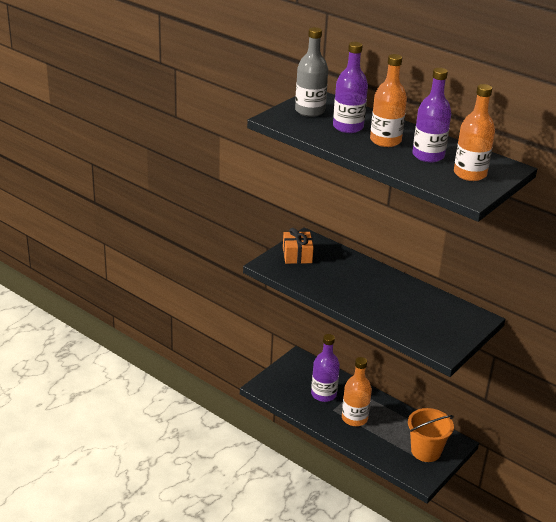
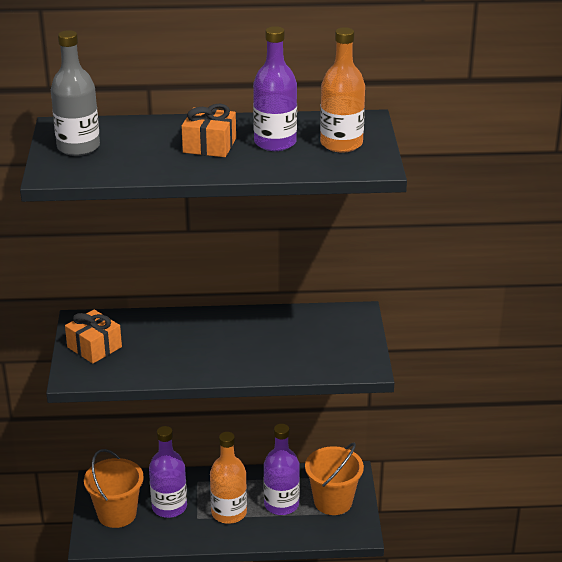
camera: 40 degrees left, 0 degrees up
purple bottle [333,42,368,133] -> purple bottle moved to [264,424,300,515]
orange bottle [370,54,407,147] -> orange gift [181,103,236,157]
none -> orange bucket [84,449,144,528]

